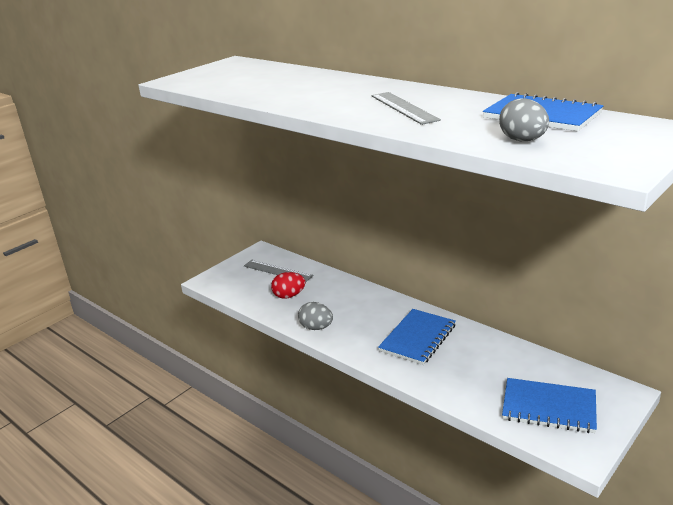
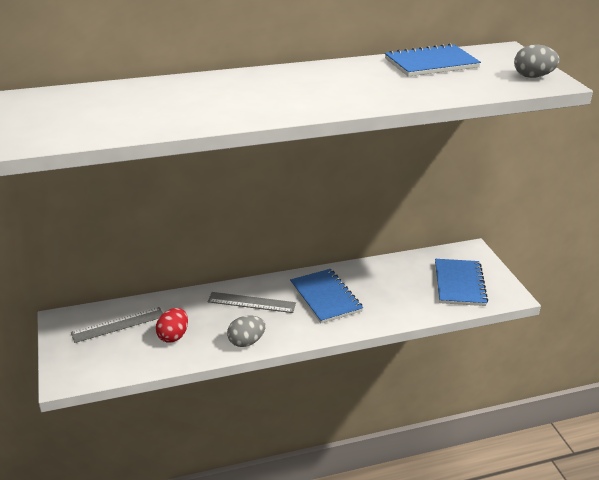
camera: 60 degrees left, 5 degrees up
grey ruler [371,92,441,125] -> grey ruler moved to [208,292,296,313]
grey egg [499,98,549,141] -> grey egg moved to [514,44,559,78]
blue notebook [502,378,597,433] -> blue notebook turned 45 degrees counterclockwise [435,259,488,306]

